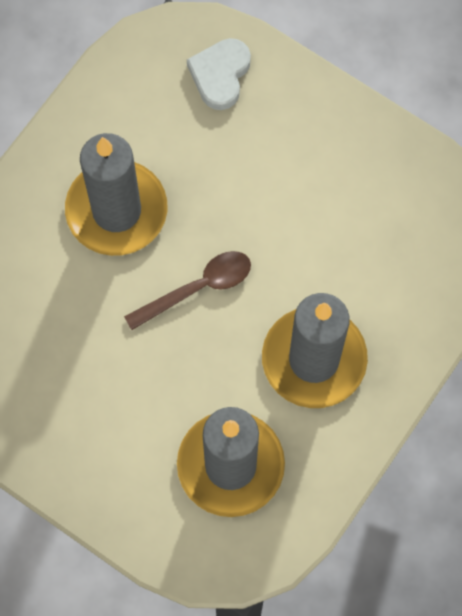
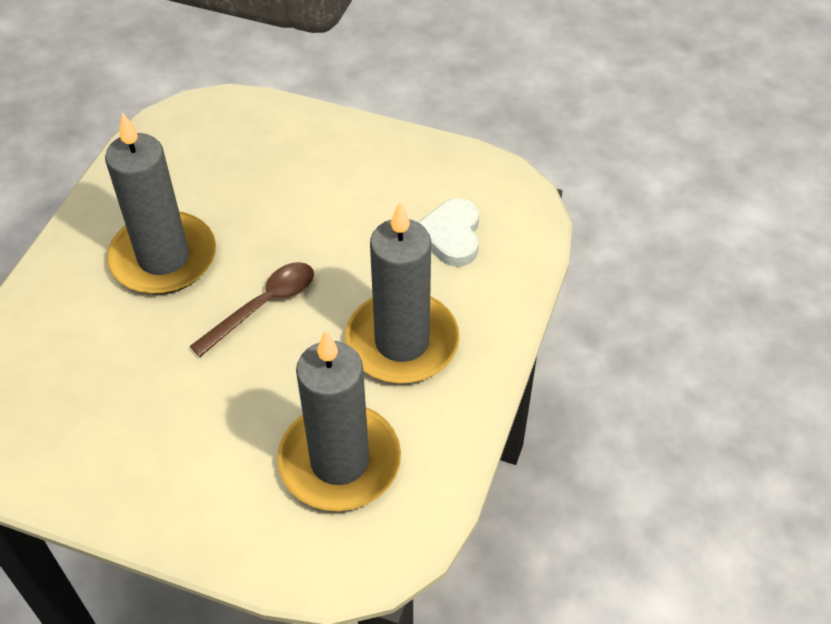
camera: 15 degrees left, 20 degrees down
white heart [187,38,251,110] -> white heart moved to [418,198,479,267]

